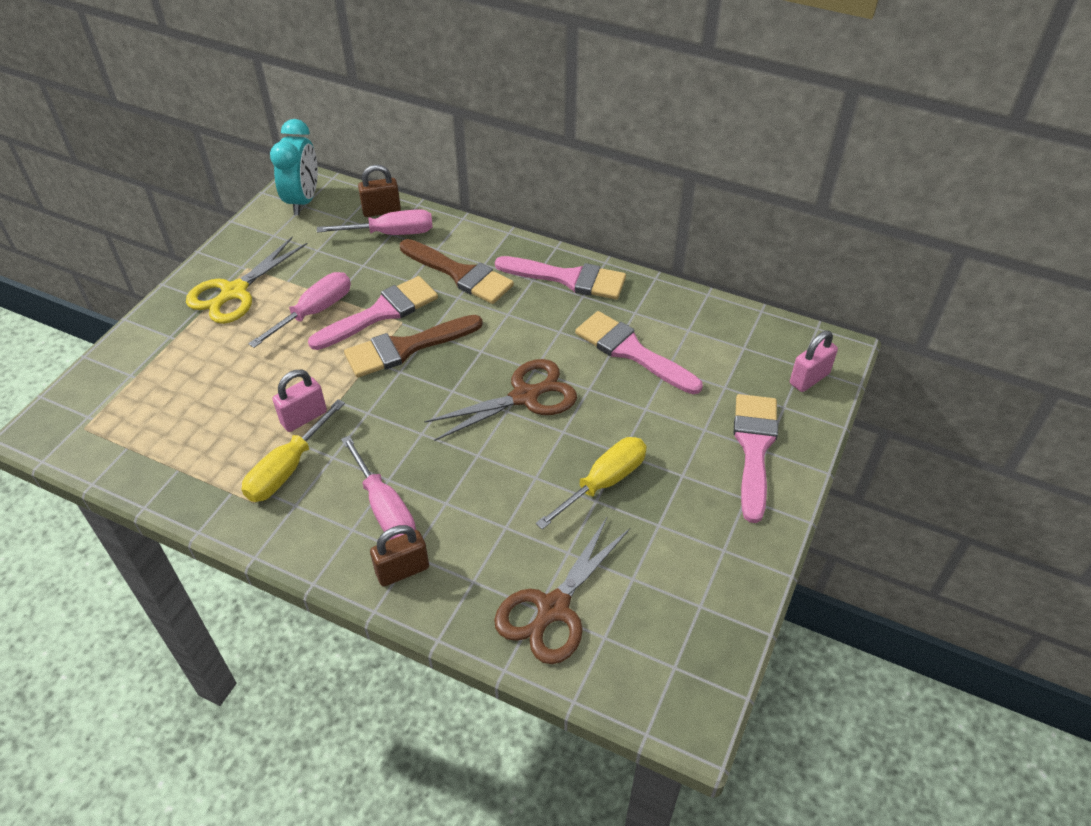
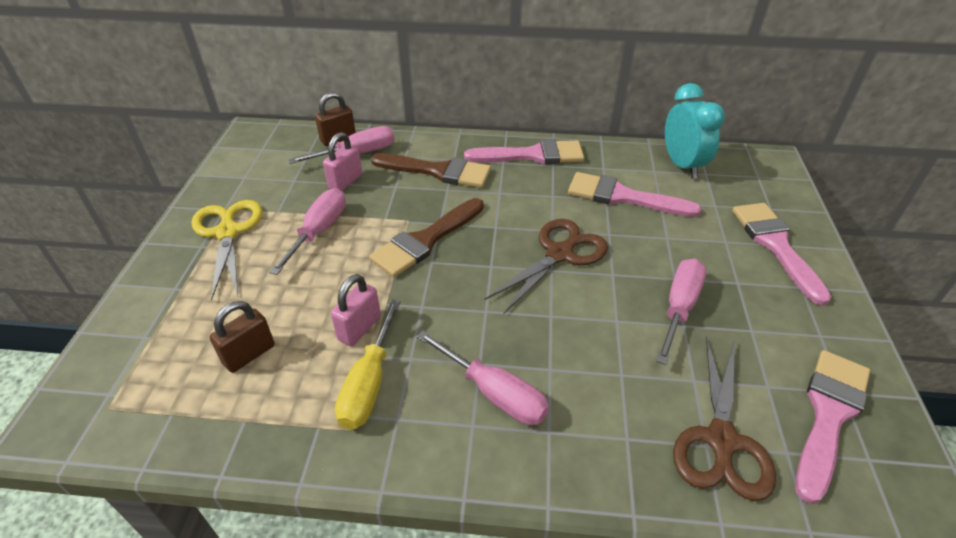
camera: 20 degrees left, 5 degrees down
yellow scissors [186,236,308,324] -> yellow scissors turned 150 degrees clockwise [191,200,262,301]
turquoise clock [270,119,318,215] -> turquoise clock moved to [665,83,725,179]
pink brush [308,276,438,350] -> pink brush moved to [795,350,870,504]
brown padlock [370,525,429,587] -> brown padlock moved to [210,301,275,373]
yellow screwdriver [536,437,647,530] -> pink screwdriver [656,259,706,365]
pink padlock [790,331,838,392] -> pink padlock moved to [323,132,362,191]

